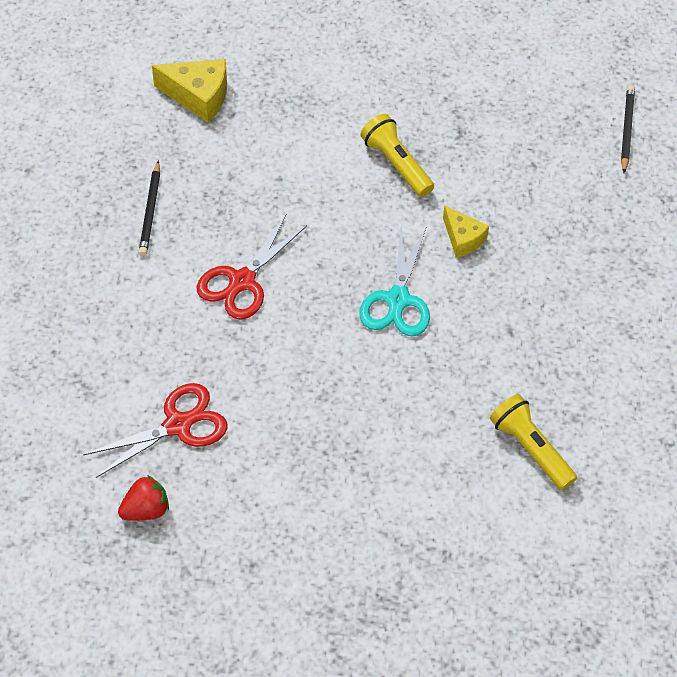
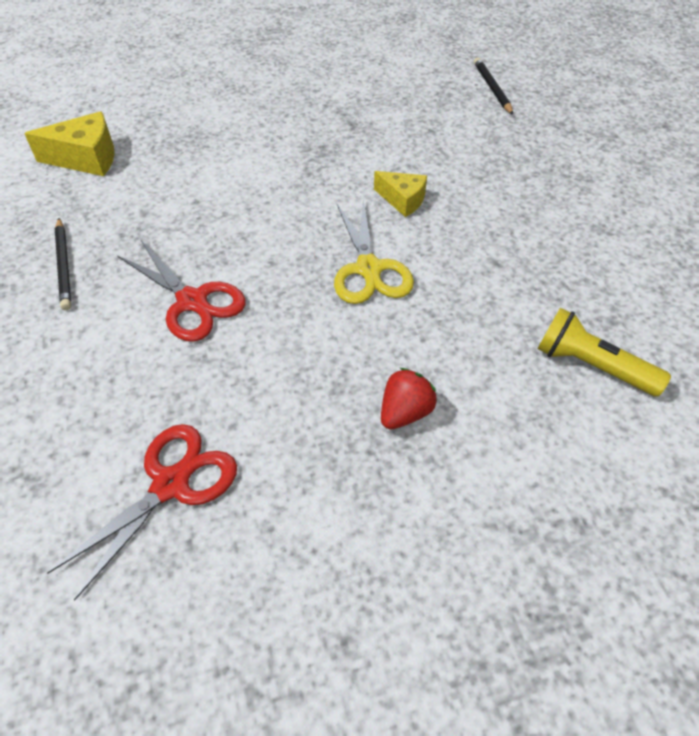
camera: 20 degrees left, 5 degrees down
red strawberry [118,475,169,521] -> red strawberry moved to [381,368,437,430]
red scissors [197,215,307,320] -> red scissors turned 60 degrees counterclockwise [117,241,246,342]
turquoise scissors [359,226,430,337] -> yellow scissors [334,200,414,304]
yellow flashlight [361,114,434,197] -> none

